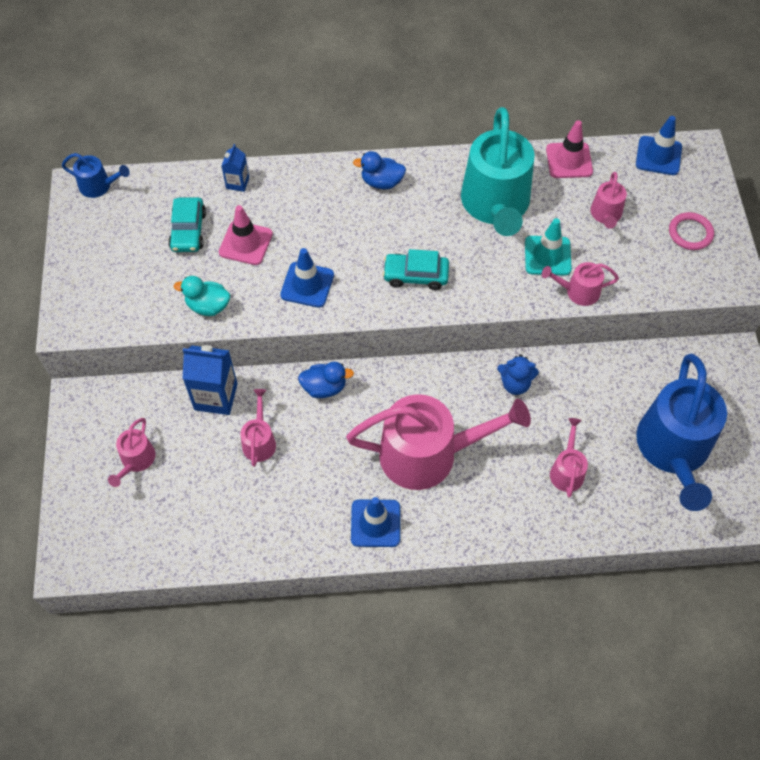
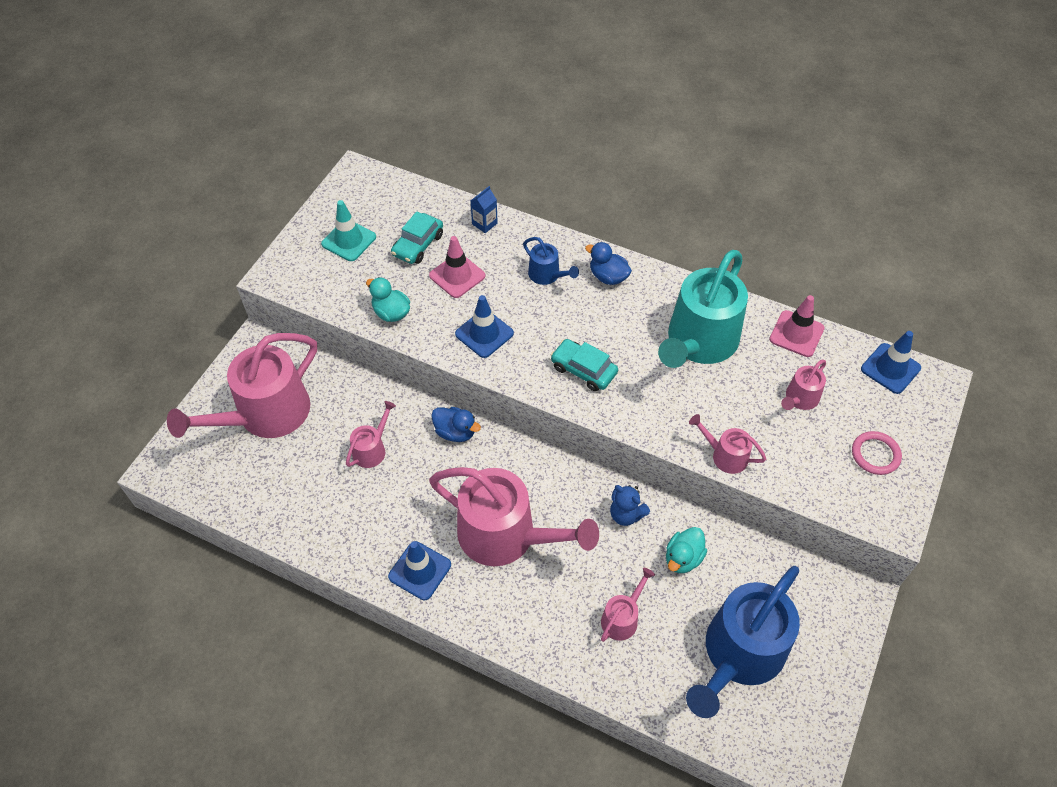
camera: 30 degrees right, 5 degrees down
blue watering can [62,153,130,198] -> blue watering can moved to [523,237,579,285]
pink watering can [108,418,155,487] -> pink watering can [167,333,317,438], size x2.20
blue carton [183,345,237,415] -> none
turquoise traffic cone [525,218,572,276] -> turquoise traffic cone moved to [321,200,376,261]
none -> turquoise duck [666,527,707,573]

